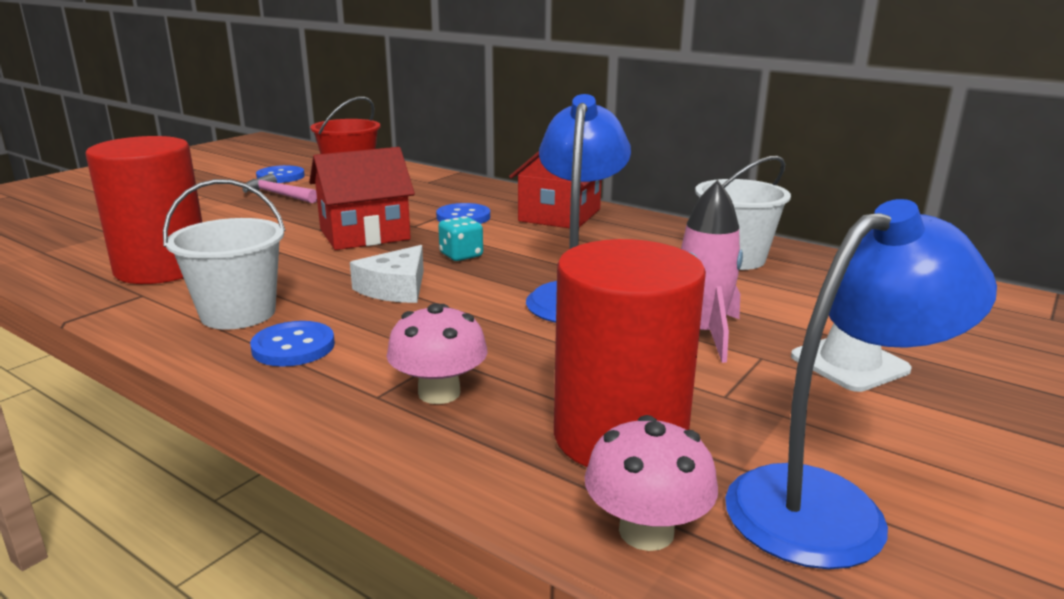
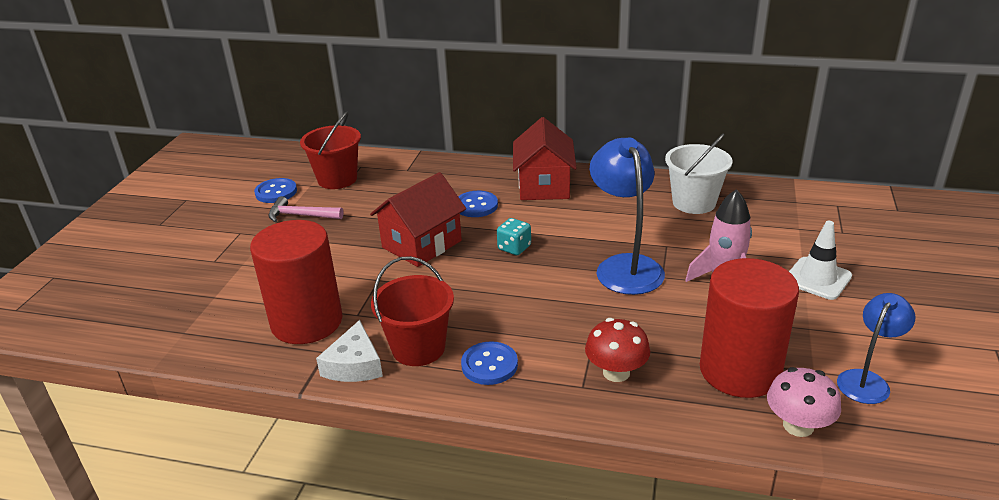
camera: 20 degrees left, 10 degrees up
white bucket [163,179,286,330] -> red bucket [371,256,454,366]
white cheese [350,245,424,303] -> white cheese moved to [316,320,383,382]
pink mushroom [386,303,488,404] -> red mushroom [585,318,650,382]
blue lamp [725,199,997,569] -> blue lamp [837,293,915,404], size x0.61

